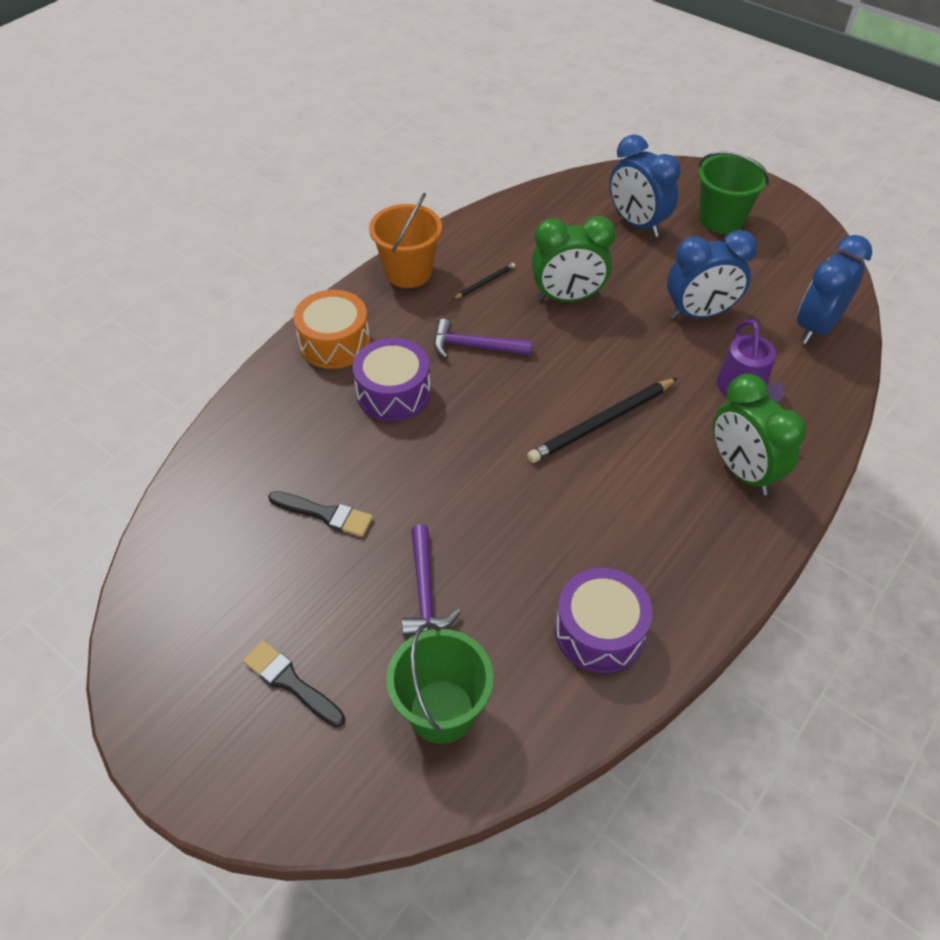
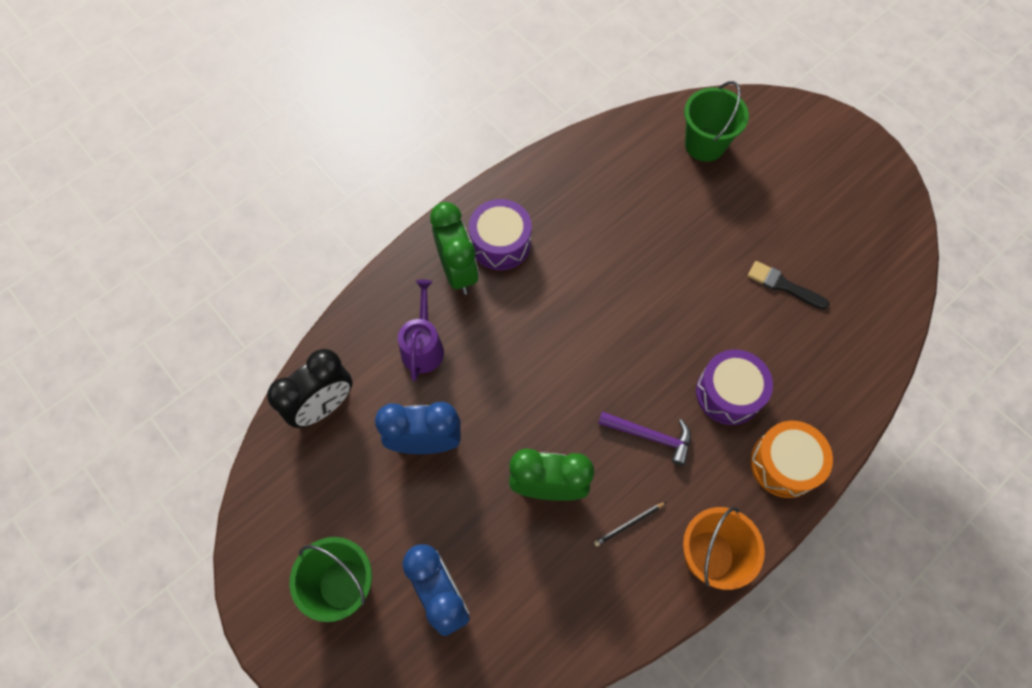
camera: 170 degrees left, 15 degrees up
black brush [243,641,345,727] -> none
purple hammer [402,524,461,636] -> none
black pencil [527,378,677,463] -> none
purple drum [555,568,653,673] -> purple drum moved to [469,199,532,270]
blue clock [797,235,872,344] -> black clock [267,349,353,428]

